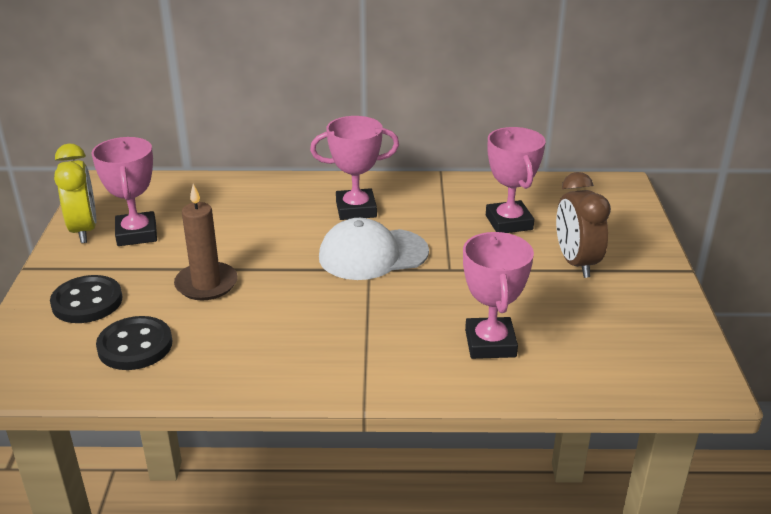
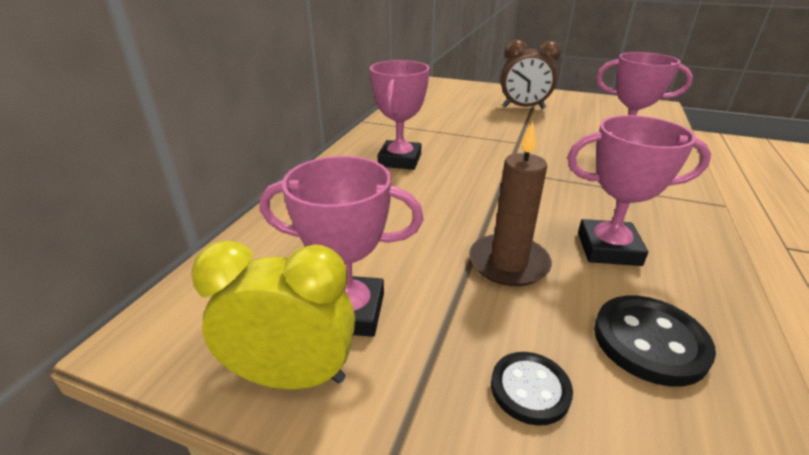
camera: 70 degrees left, 0 degrees up
black button [50,275,123,323] -> black button [491,352,573,426], size x0.66
white cap [319,218,429,280] -> none
pink trophy [486,127,546,233] -> pink trophy moved to [567,115,711,266]

